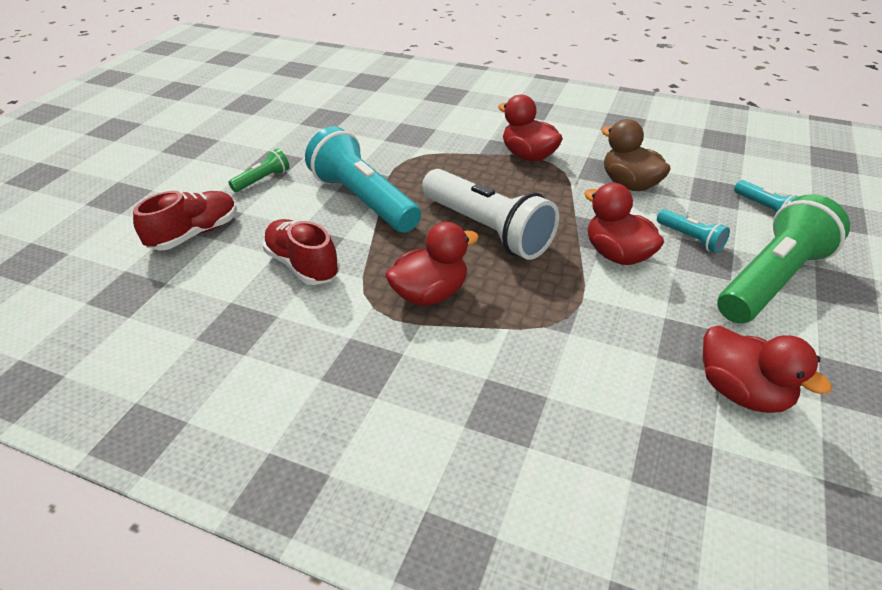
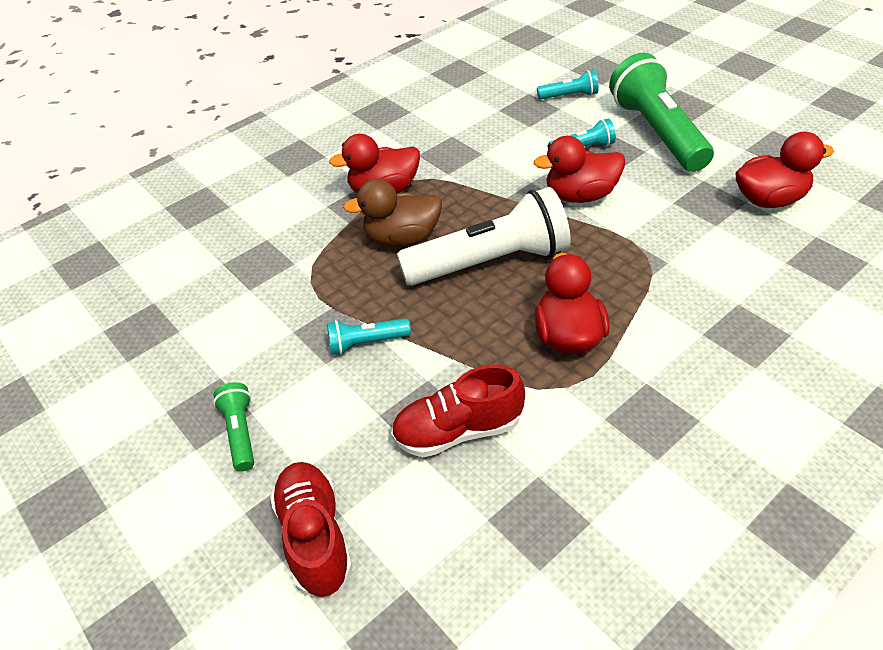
camera: 60 degrees left, 5 degrees up
turquoise flashlight [305,126,421,233] -> turquoise flashlight [327,318,411,355], size x0.46
brown duck [602,119,671,192] -> brown duck moved to [343,179,442,247]

